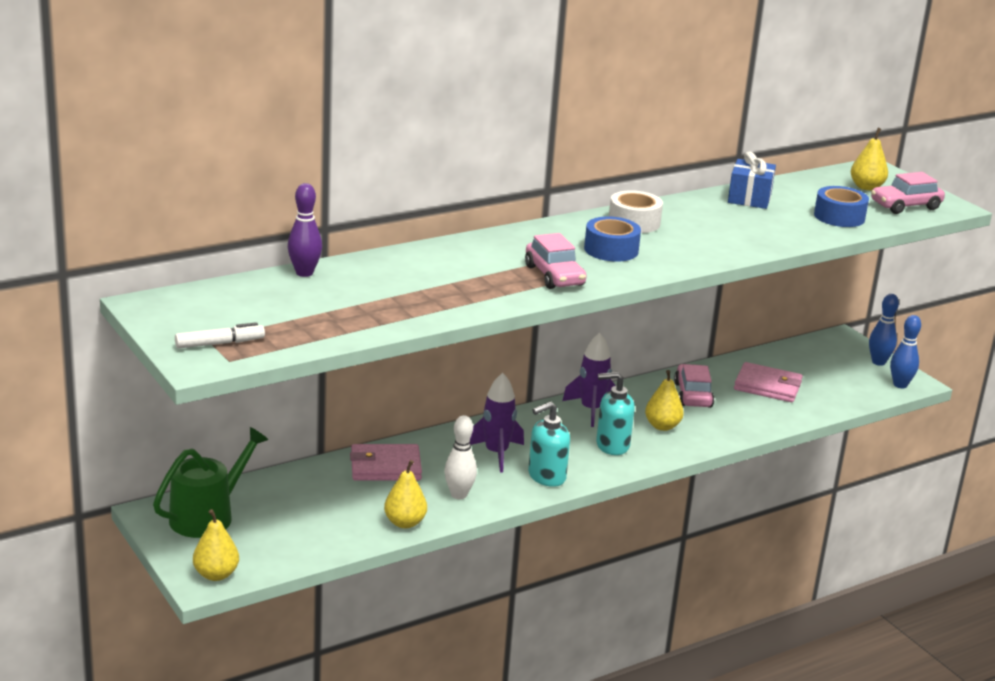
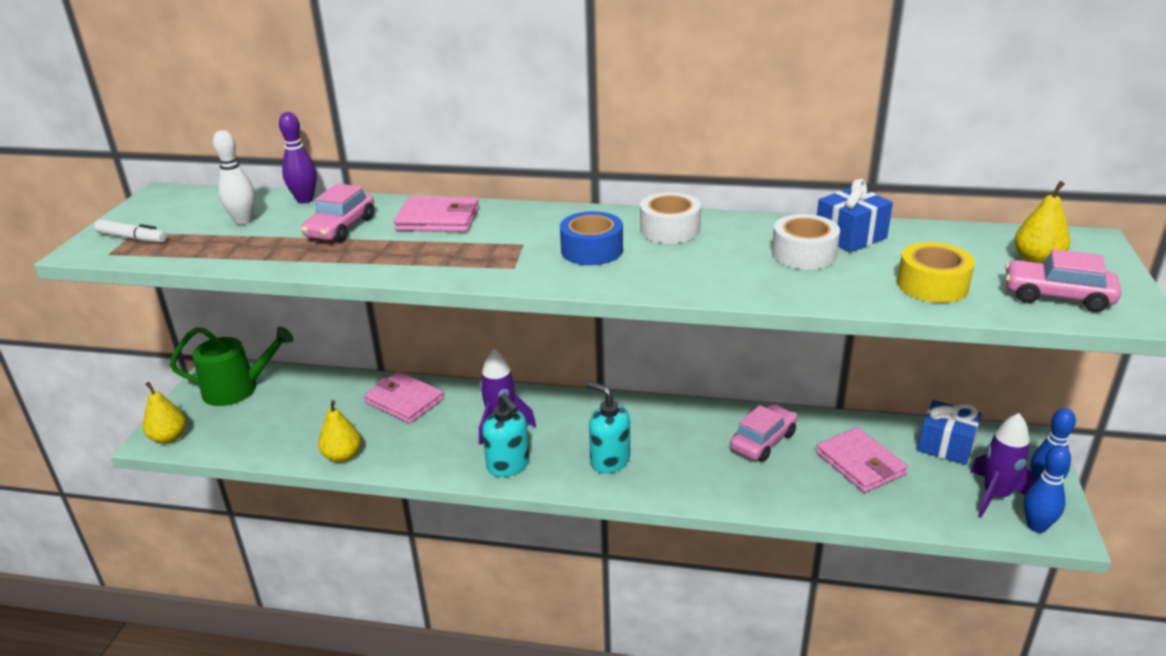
camera: 45 degrees right, 5 degrees up
white bowling pin [444,415,477,499] -> white bowling pin moved to [213,130,255,225]
pink car [525,233,587,289] -> pink car moved to [301,183,374,242]
turquoise soap dispenser [528,401,570,487] -> turquoise soap dispenser turned 135 degrees counterclockwise [482,394,530,477]
purple rocket [563,333,616,427] -> purple rocket moved to [970,413,1036,517]
yellow pear [645,370,684,431] -> none
blue tape [814,186,869,227] -> yellow tape [897,242,975,303]
none -> pink wallet [394,196,479,232]
none -> white tape [772,214,840,270]
none -> blue gift [917,400,982,465]

